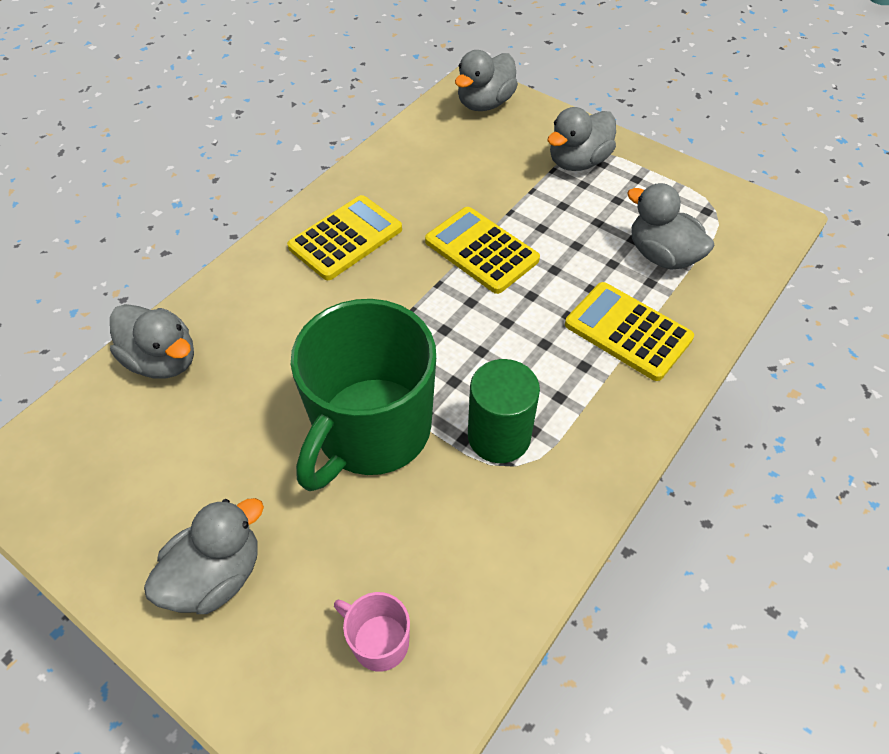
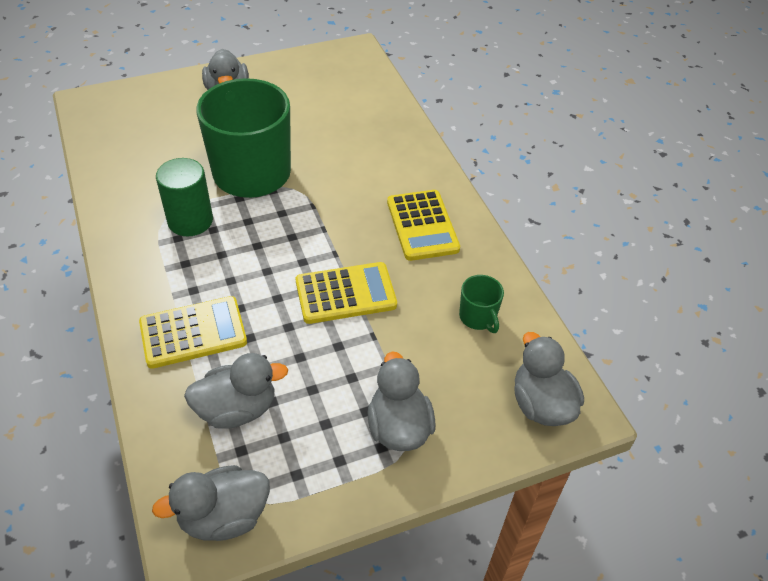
camera: 120 degrees right, 5 degrees down
grey duck [110,304,194,379] -> grey duck moved to [152,465,270,541]
pink mug [334,592,410,672] -> none
none -> green mug [459,275,504,333]

